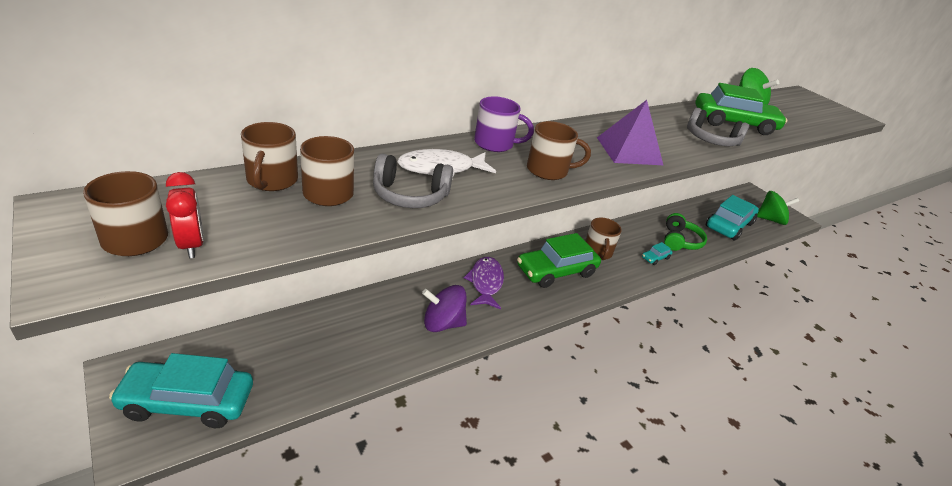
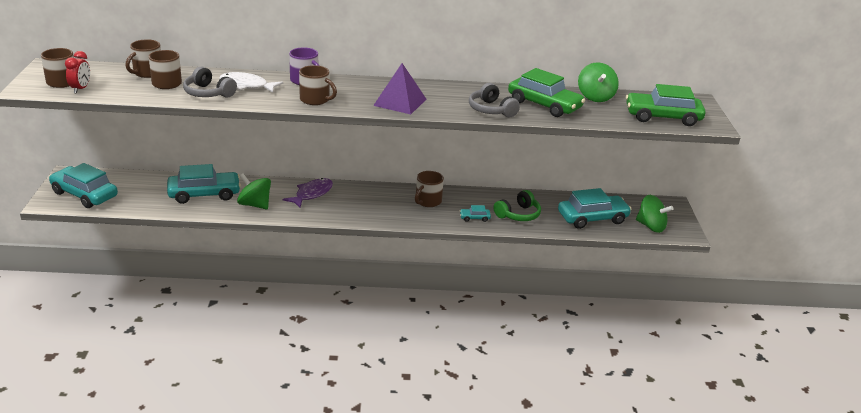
camera: 35 degrees right, 5 degrees down
purple spinning top [422,285,467,332] -> green spinning top [237,174,271,209]
green car [517,233,601,288] -> green car moved to [626,84,706,126]
none -> turquoise car [167,164,241,204]

